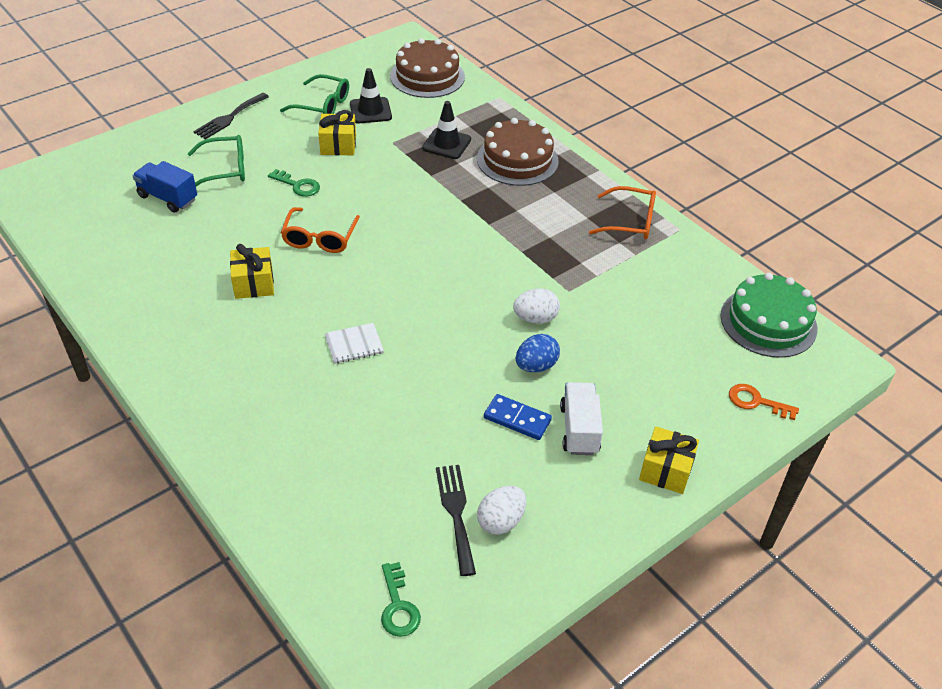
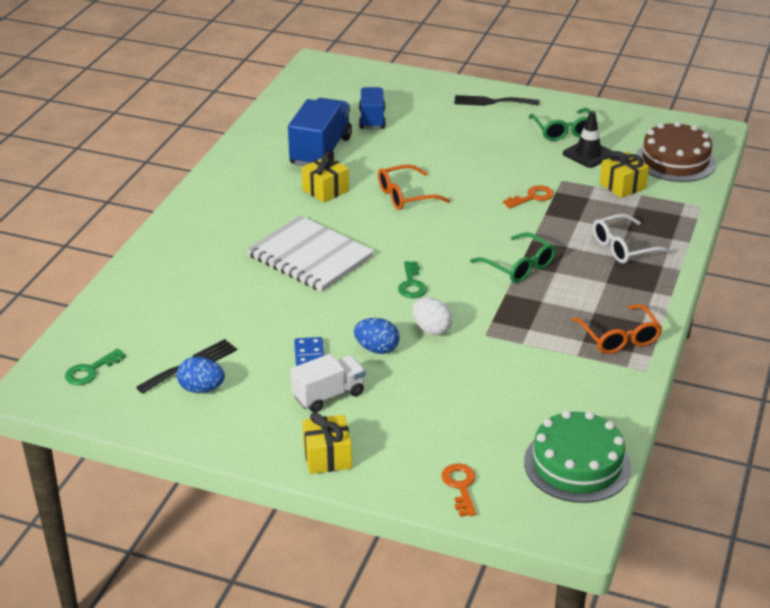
camera: 60 degrees right, 10 degrees down
green glasses [188,135,245,186] -> green glasses moved to [470,232,556,283]
green key [268,169,320,197] -> green key moved to [398,261,427,298]
yellow gift [318,110,356,155] -> yellow gift moved to [600,151,649,198]
white notebook [324,323,384,364] -> white notebook [247,216,374,292], size x2.22
black traffic cone [422,101,471,159] -> none
brown cake [477,118,559,186] -> white glasses [593,214,673,264]
white egg [477,486,526,535] -> blue egg [177,357,225,393]
none -> blue truck [288,98,352,166]
none -> orange key [503,185,554,208]

